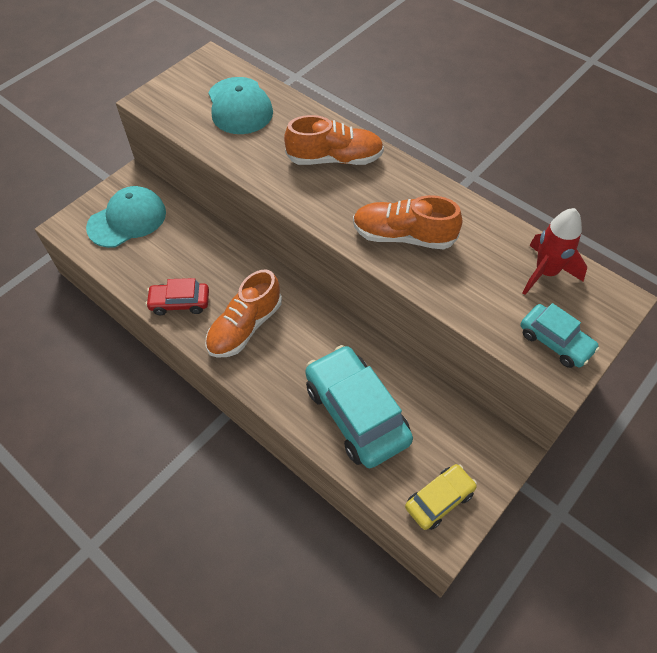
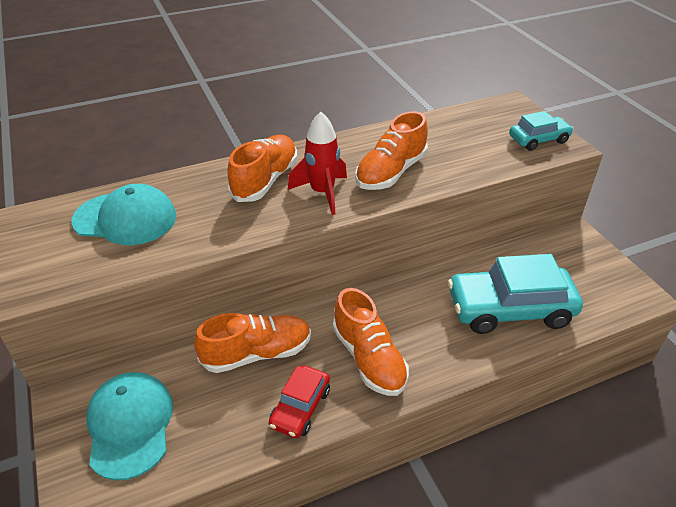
camera: 65 degrees left, 15 degrees down
yellow car [405,464,477,530] -> none
red rocket [523,208,587,295] -> red rocket moved to [288,112,347,215]
none -> orange shoe [194,313,311,373]

